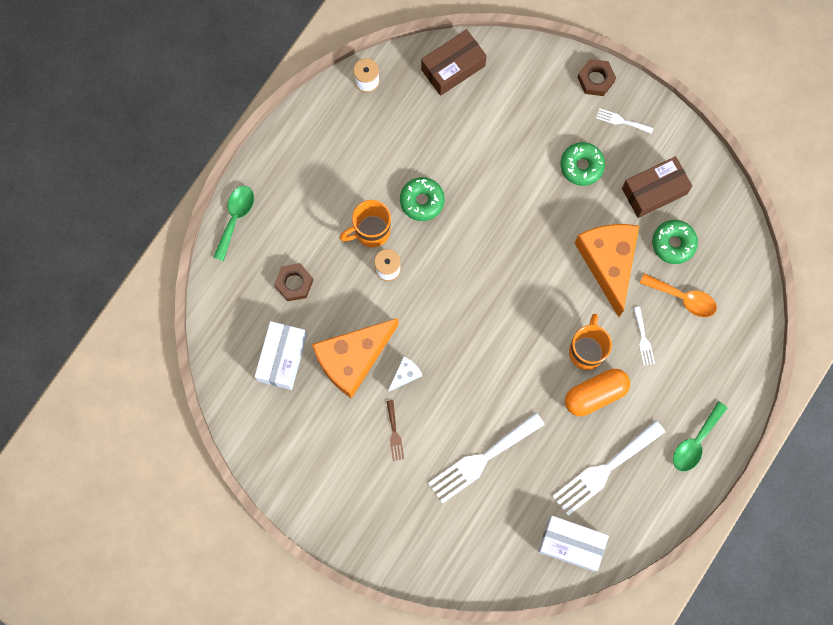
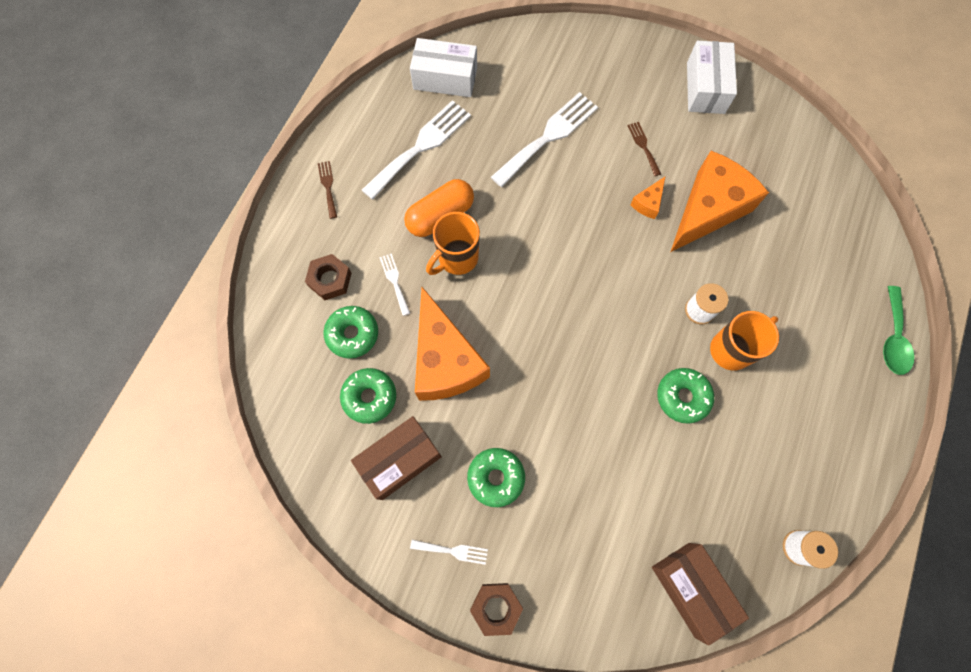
camera: 170 degrees right, 5 degrees down
white box [255,321,307,390] -> white box moved to [687,41,737,114]
brown nut [274,263,313,301] -> brown nut moved to [305,254,351,300]
white cheese [388,356,422,391] -> orange cheese [630,177,665,219]
brown box [421,29,487,96] -> brown box turned 75 degrees counterclockwise [652,543,749,646]
orange mug [569,314,612,370] -> orange mug turned 45 degrees clockwise [426,212,480,275]
orange spoon [640,273,717,317] -> green donut [324,306,378,359]
green spoon [673,401,727,471] -> brown fork [318,161,337,219]

